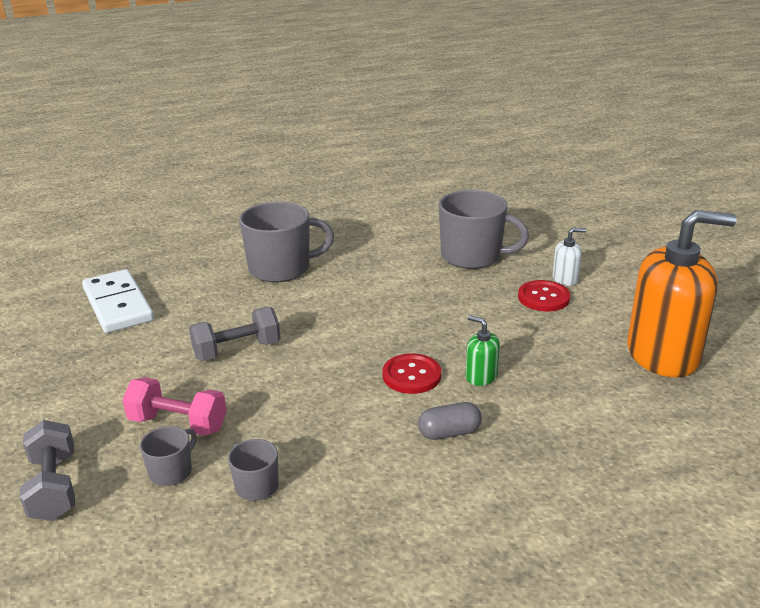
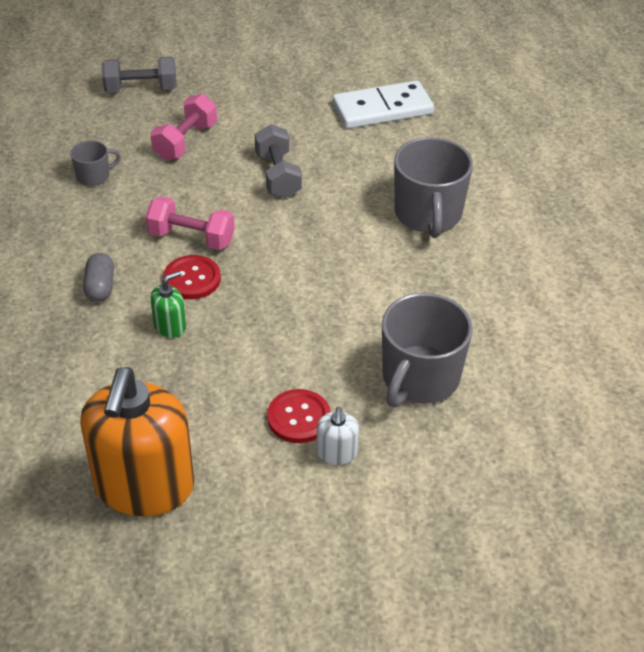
camera: 100 degrees right, 15 degrees up
grey mug [140,426,197,486] -> none
none -> pink dumbbell [146,196,235,250]

